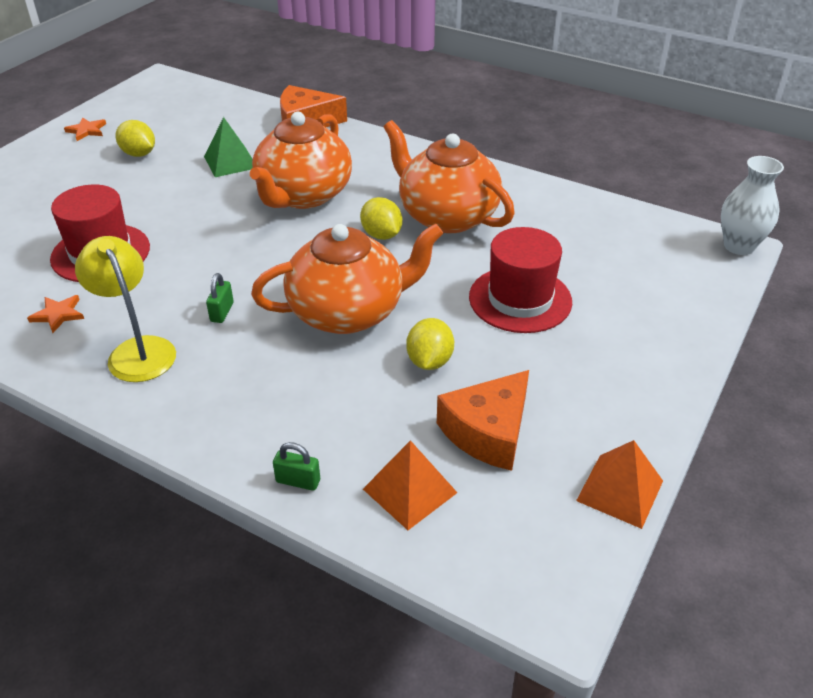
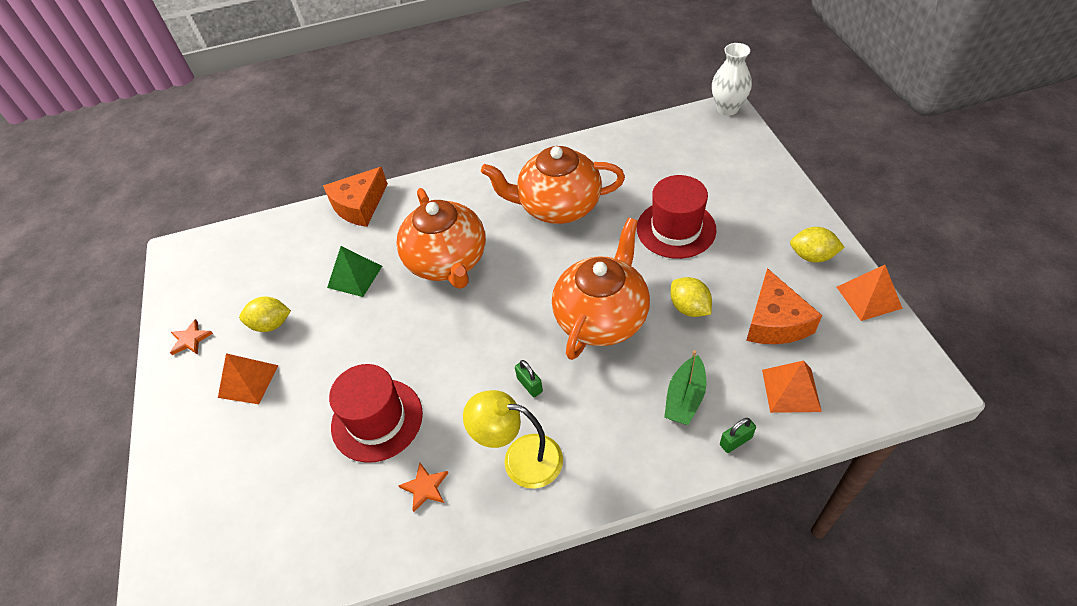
camera: 40 degrees left, 10 degrees up
yellow lemon [360,197,402,240] -> yellow lemon moved to [790,227,845,263]
none -> orange pyramid [218,353,279,404]
none -> green boat [664,350,706,425]

